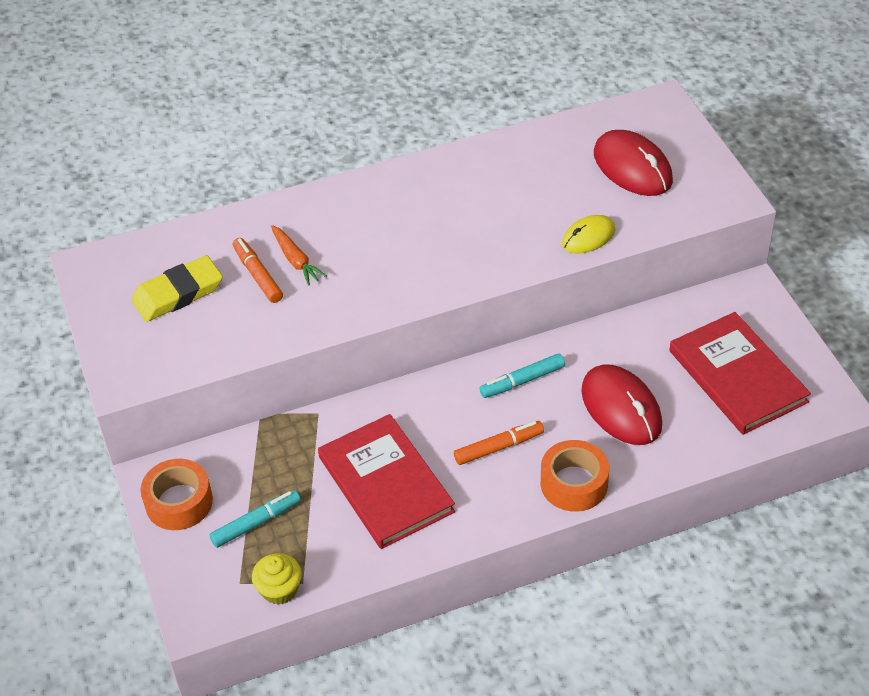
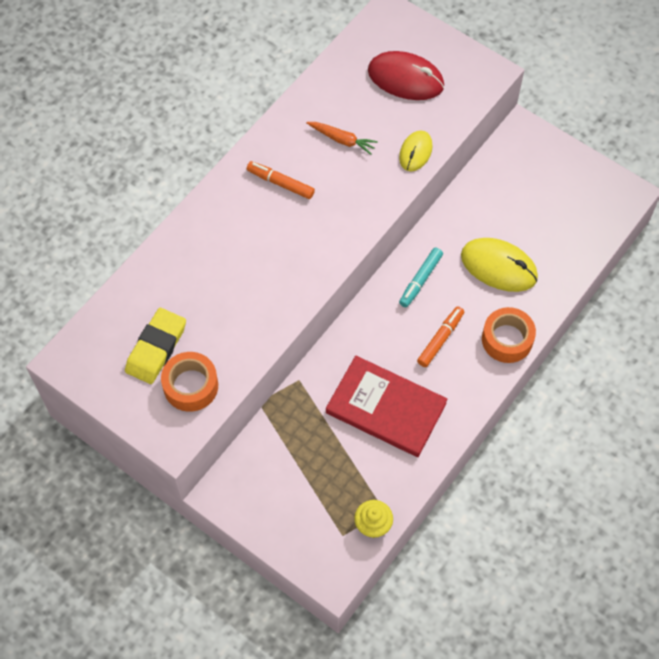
camera: 35 degrees left, 15 degrees up
orange tape [140,459,213,530] -> orange tape moved to [161,352,218,412]
turquoise marker [210,490,301,548] -> none
orange marker [233,238,283,303] -> orange marker moved to [247,161,315,199]
orange carrot [271,225,327,286] -> orange carrot moved to [306,122,378,155]
red mouse [581,364,662,445] -> yellow mouse [461,238,538,292]
red book [670,312,811,435] -> none

